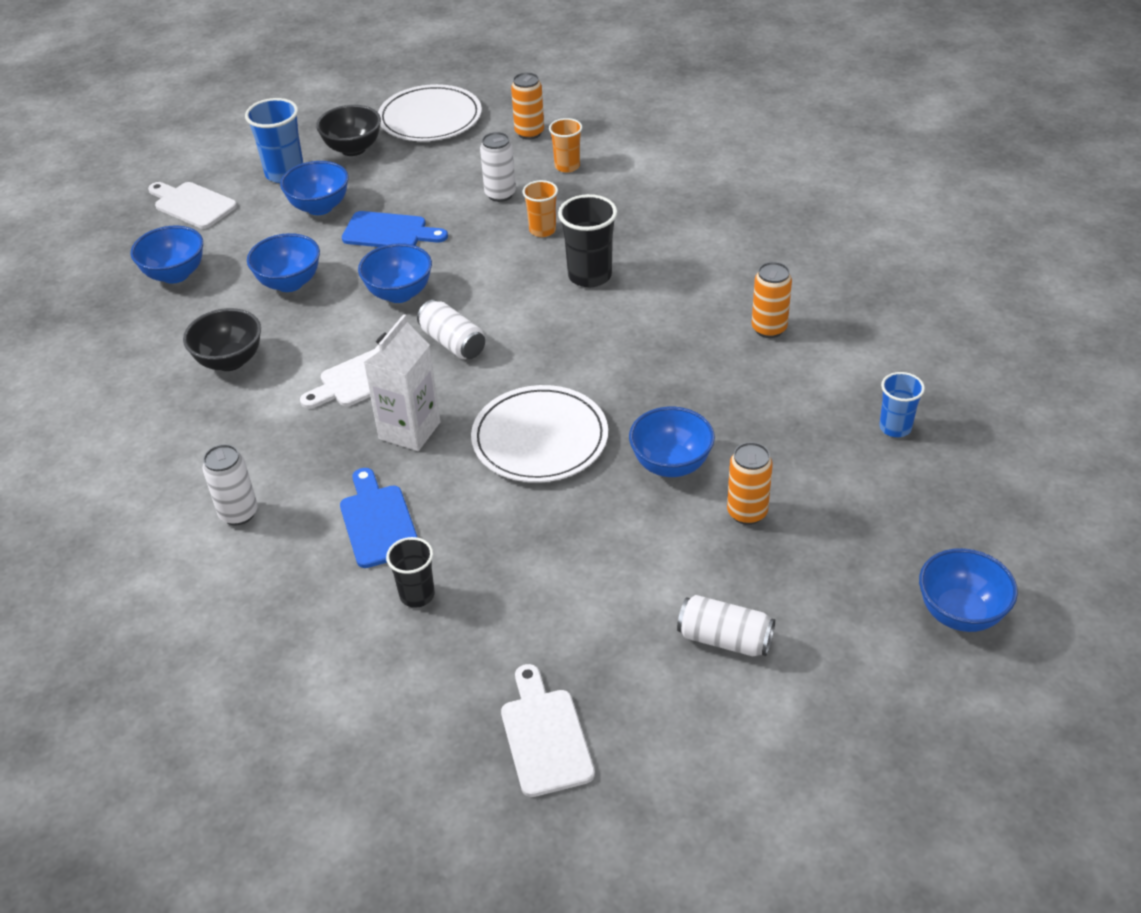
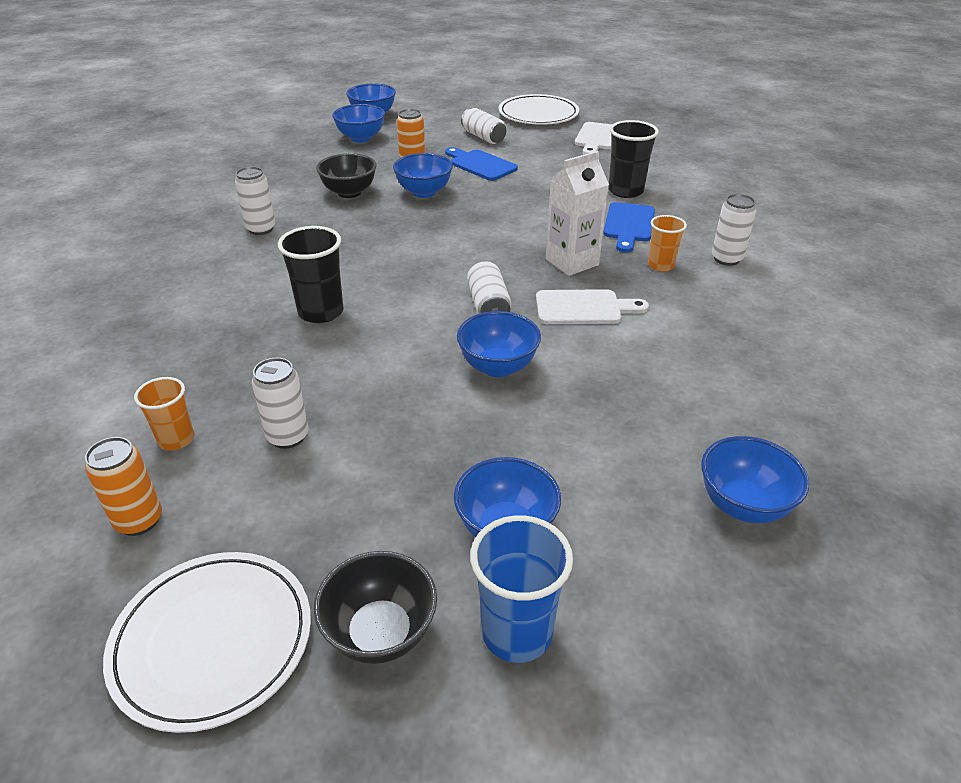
camera: 150 degrees left, 5 degrees down
white cutting board [148,182,237,229] -> none
black bowl [183,308,261,371] -> black bowl moved to [316,153,377,198]
blue bowl [247,233,320,292] -> blue bowl moved to [332,104,385,143]
blue cutting board [342,211,448,247] -> blue cutting board moved to [445,147,518,181]
black cup [386,537,435,608] -> black cup [608,120,659,198], size x1.57
white plate [471,385,608,483] -> white plate moved to [499,94,579,125]
orange cup [522,180,558,237] -> orange cup moved to [648,215,687,272]
orange can [752,262,792,338] -> white can [235,167,275,235]
blue cup [880,372,925,437] -> none

